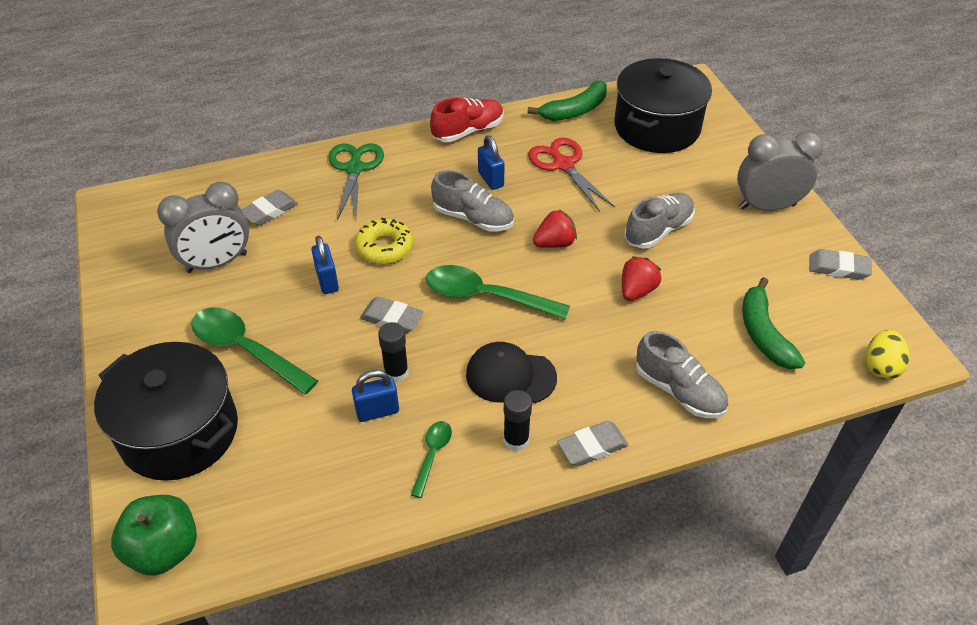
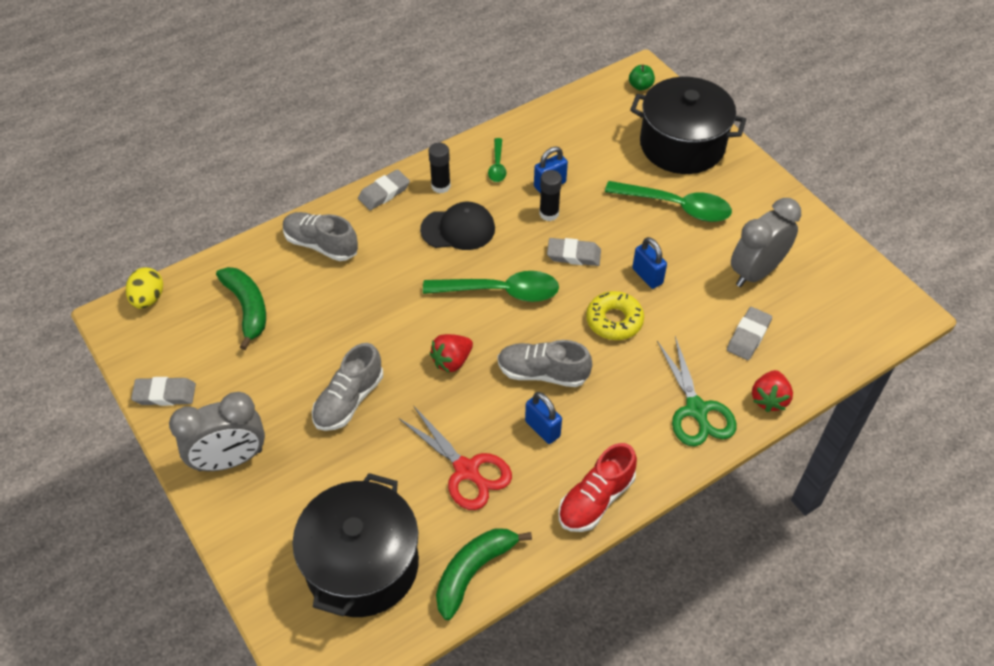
camera: 165 degrees right, 5 degrees up
green apple [111,495,197,576] -> green apple [629,65,655,91], size x0.52
red strawberry [622,256,661,301] -> red strawberry moved to [752,370,793,412]

